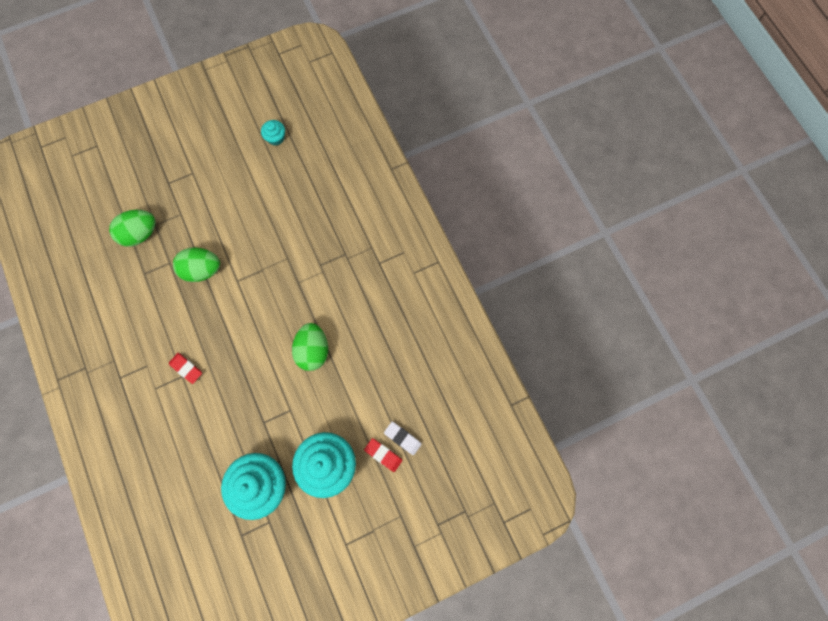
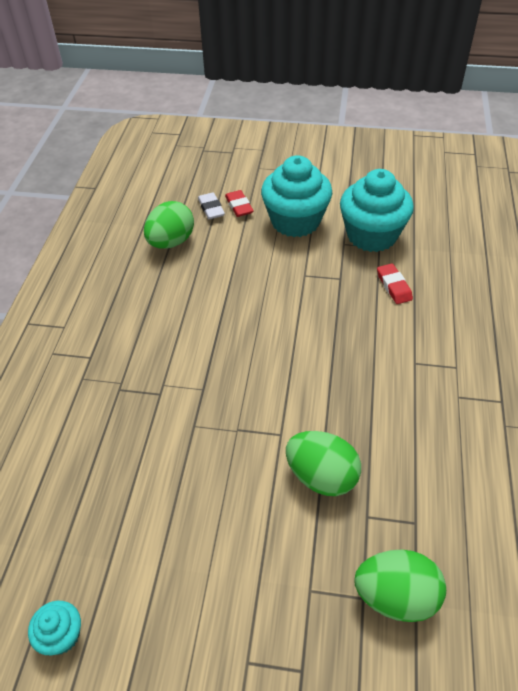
camera: 145 degrees left, 25 degrees down
red eraser [169,353,202,384] -> red eraser moved to [377,263,413,304]
green egg [292,323,328,371] -> green egg moved to [144,201,194,249]

